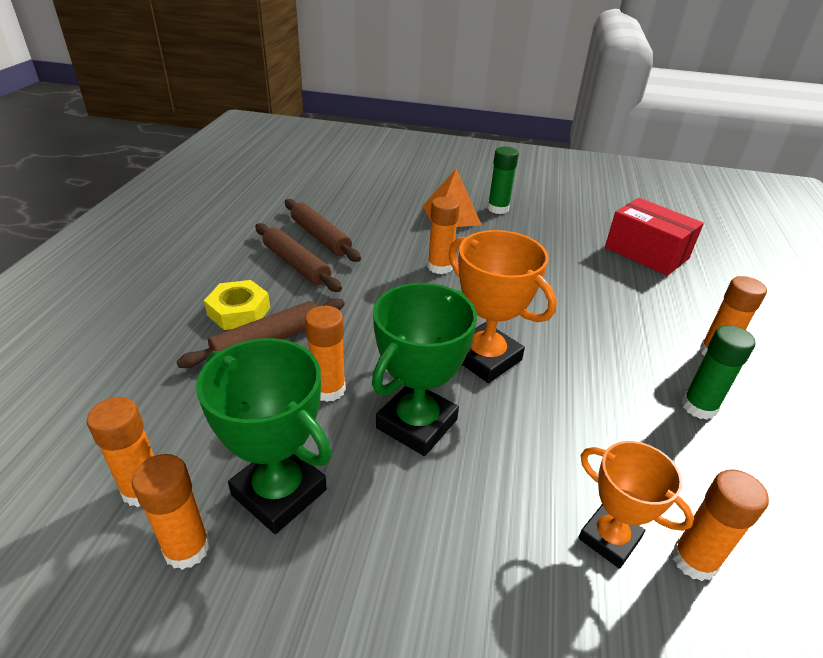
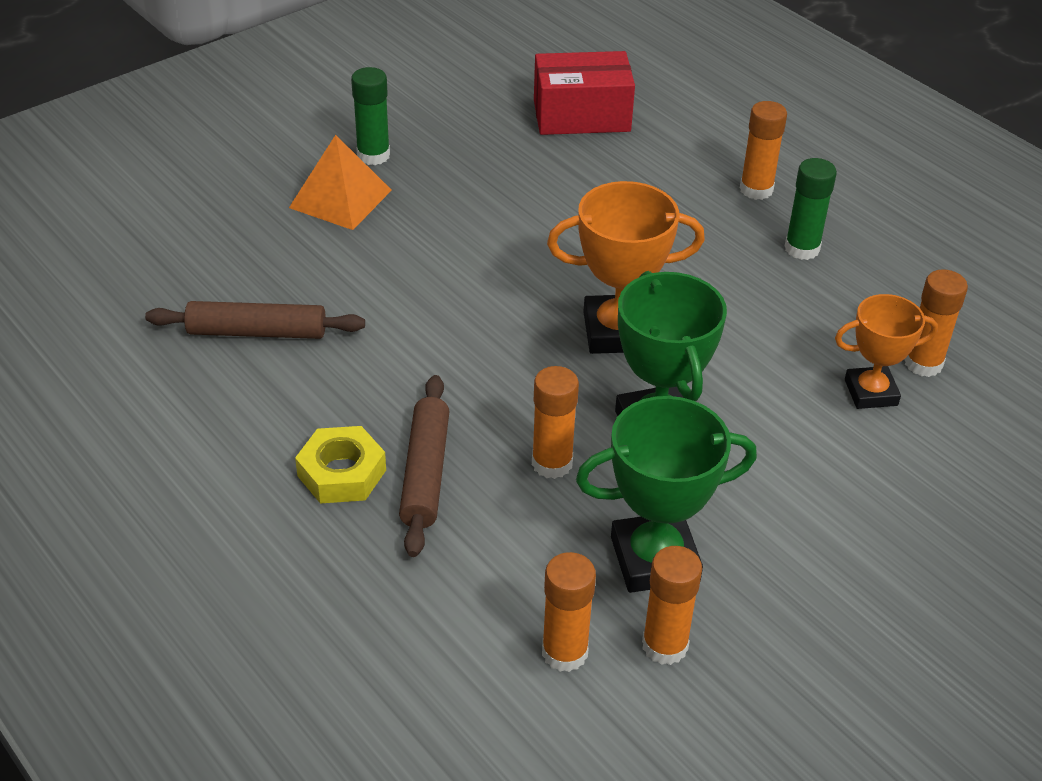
camera: 50 degrees left, 5 degrees up
brown rolling pin [255,223,342,292] -> none
orange glue stick [427,197,460,274] -> none

